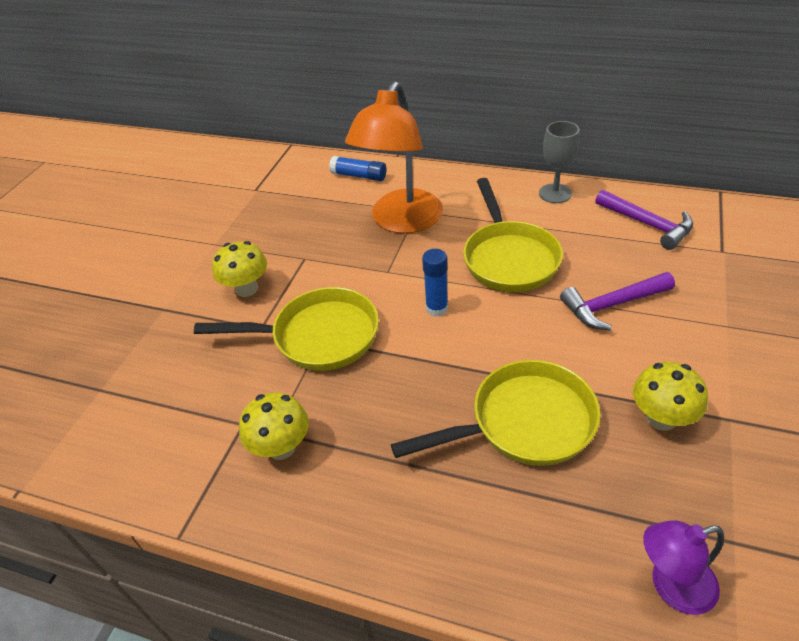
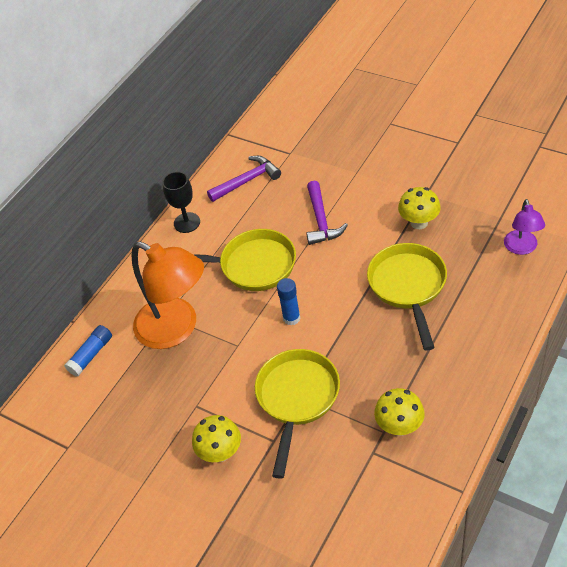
camera: 75 degrees left, 5 degrees up
grey goblet [539,121,580,203] -> black goblet [162,172,200,233]

